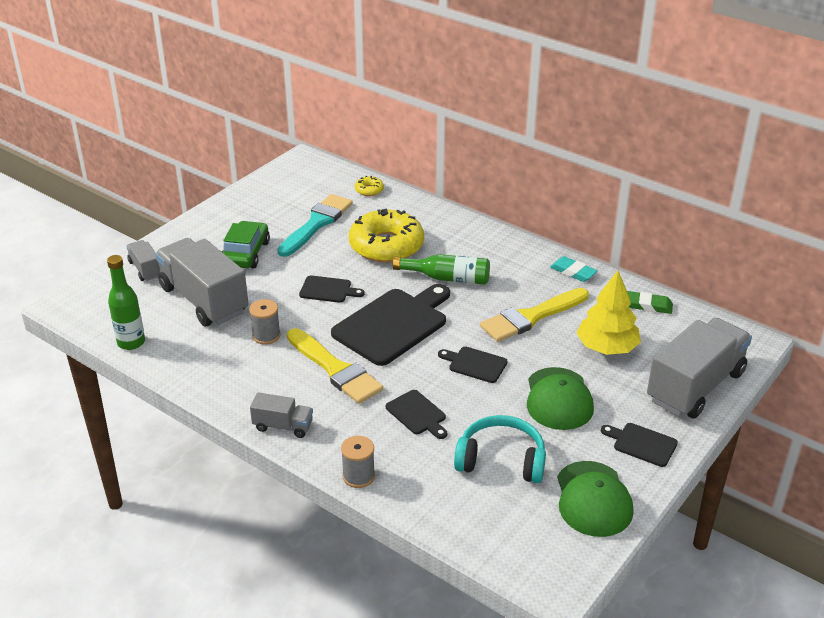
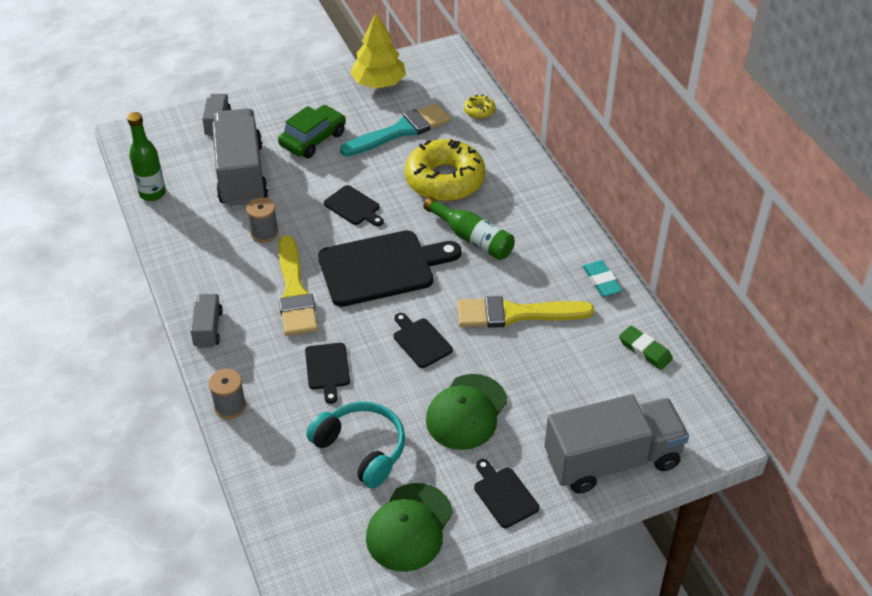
camera: 30 degrees right, 10 degrees up
grey truck [250,393,313,438] -> grey truck turned 135 degrees counterclockwise [190,294,223,348]
yellow tree [577,271,641,355] -> yellow tree moved to [350,13,406,89]

